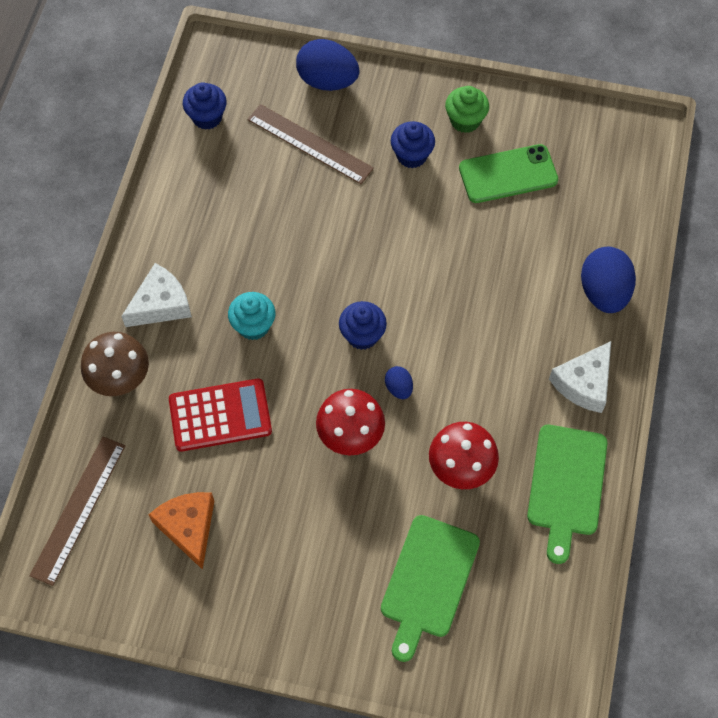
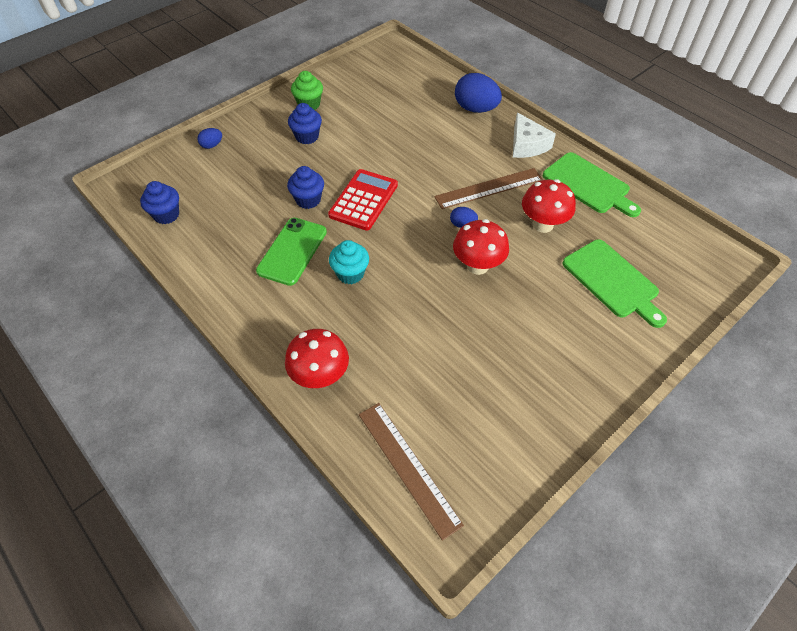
camera: 55 degrees left, 10 degrees down
brown mushroom [81,332,149,396] -> red mushroom [285,329,349,388]
white cheese [121,263,192,327] -> none
orange cheese [149,492,214,570] -> none
red calculator [169,378,272,452] -> red calculator moved to [328,169,398,231]
brown ruler [247,104,374,184] -> brown ruler moved to [434,168,543,209]
blue egg [296,39,359,91] -> blue egg [197,128,222,149], size x0.49
blue cupcake [339,301,387,350] -> blue cupcake moved to [287,166,324,209]
green phone [459,144,558,203] -> green phone moved to [256,218,327,286]

